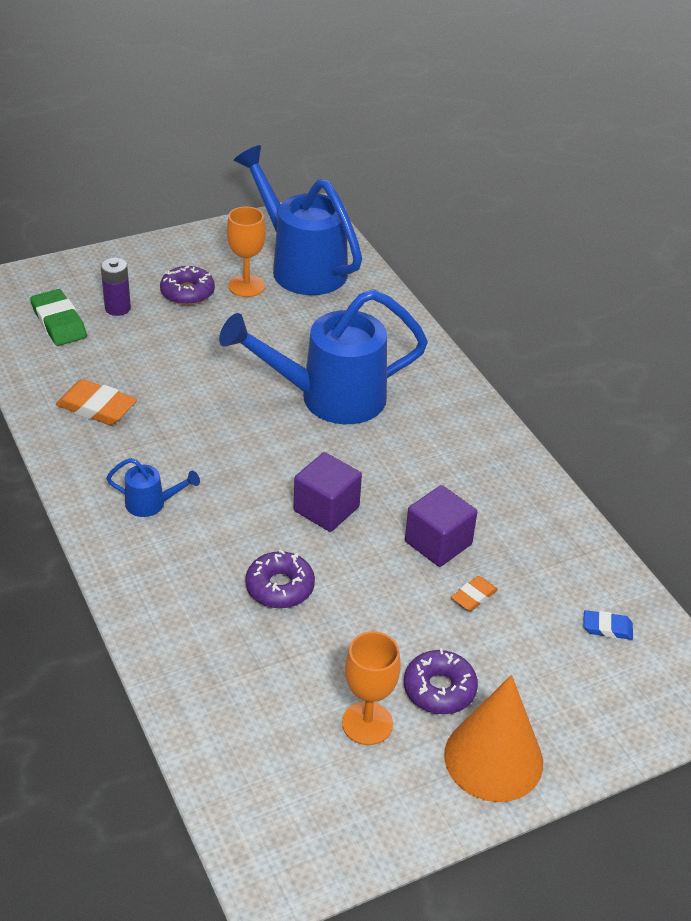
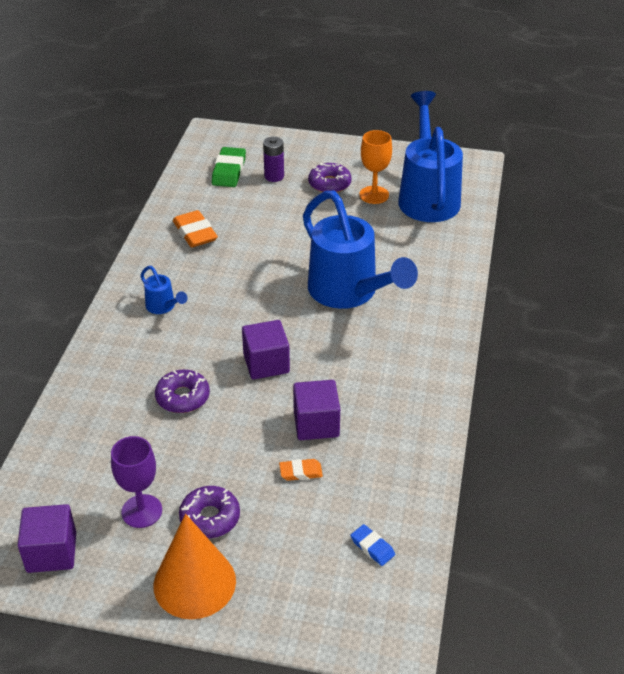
camera: 40 degrees right, 0 degrees up
blue watering can [219,289,428,424] -> blue watering can turned 150 degrees counterclockwise [303,191,418,309]
orange goblet [342,631,401,745] -> purple goblet [111,436,162,528]
none -> purple cube [18,504,76,573]

